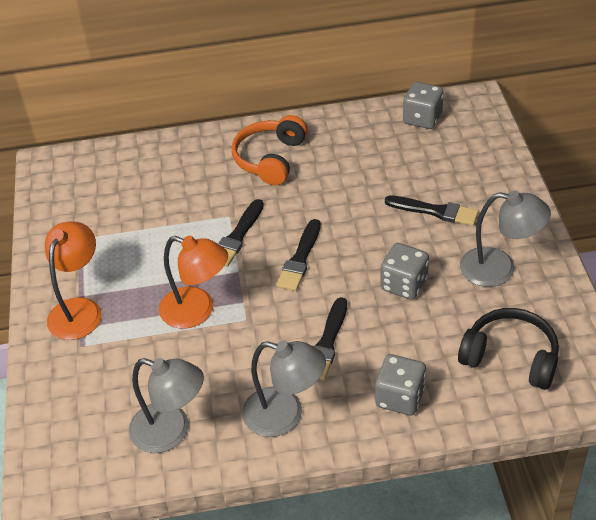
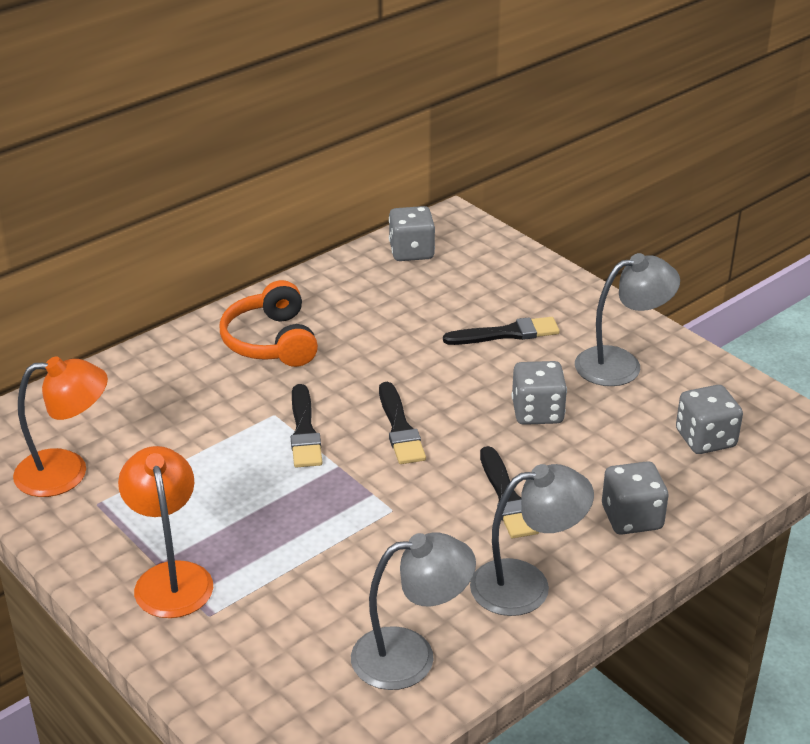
camera: 35 degrees left, 10 degrees down
orange lamp [159,236,228,329] -> orange lamp moved to [13,356,108,497]
black headphones [458,308,559,390] -> grey dice [676,385,743,454]

